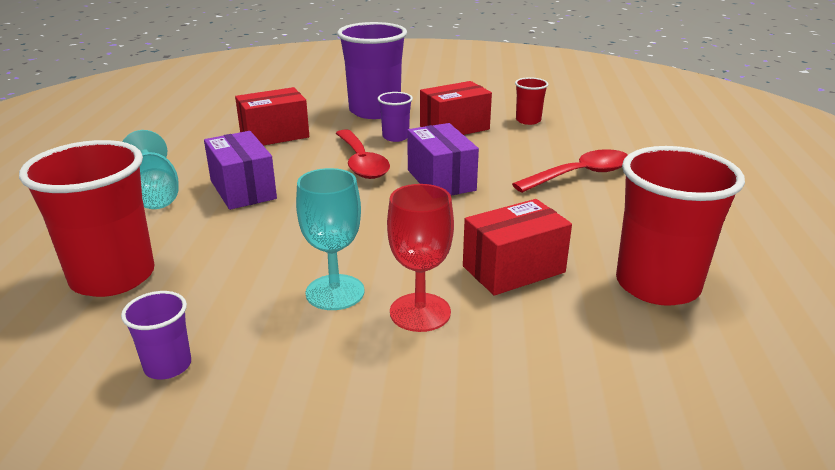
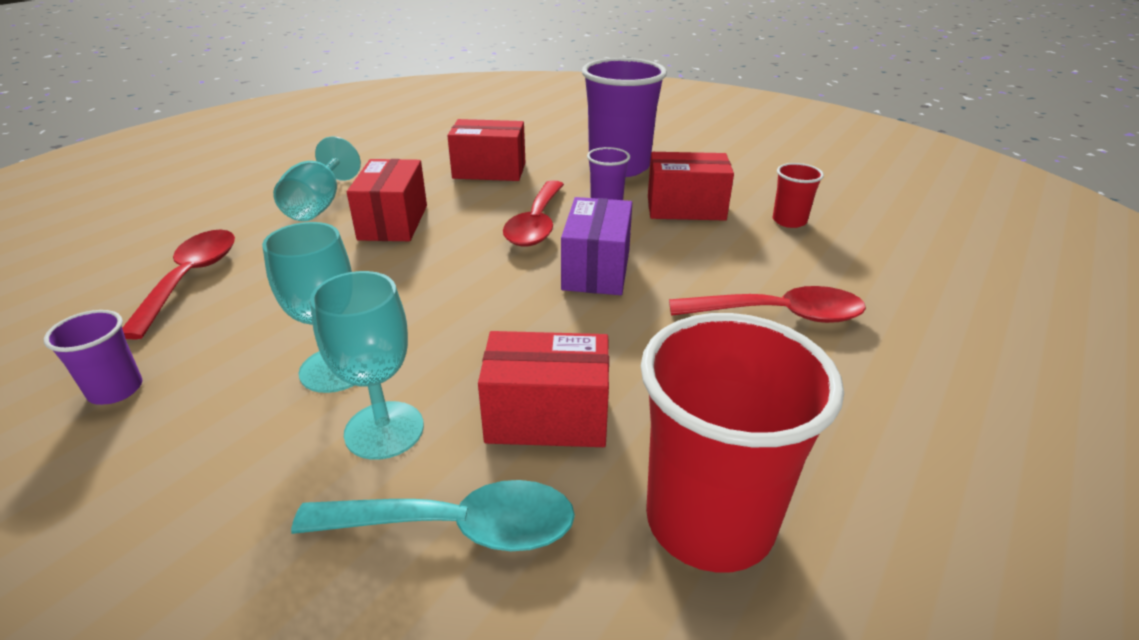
camera: 30 degrees right, 5 degrees up
red cup [19,140,155,297] -> red spoon [122,230,235,339]
purple box [204,131,277,210] -> red box [347,159,427,241]
red goblet [387,184,454,332] -> turquoise goblet [310,271,424,460]
none -> turquoise spoon [291,480,575,551]

